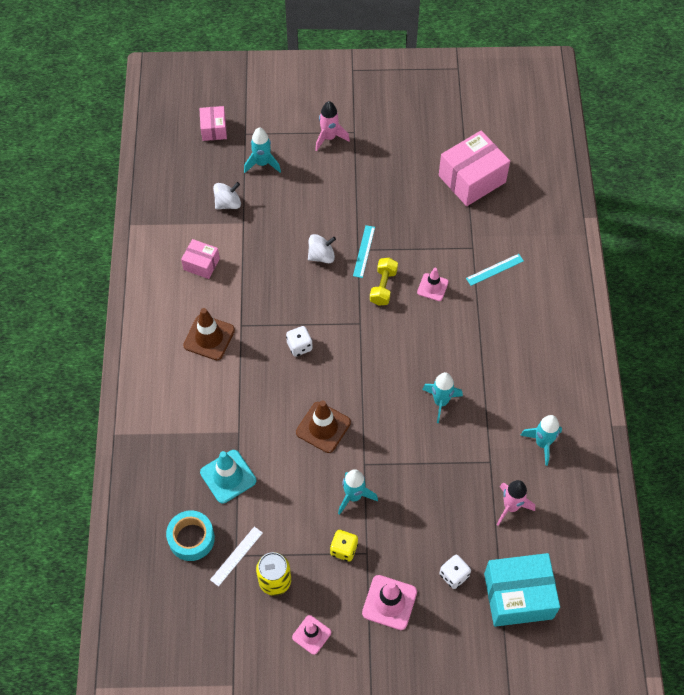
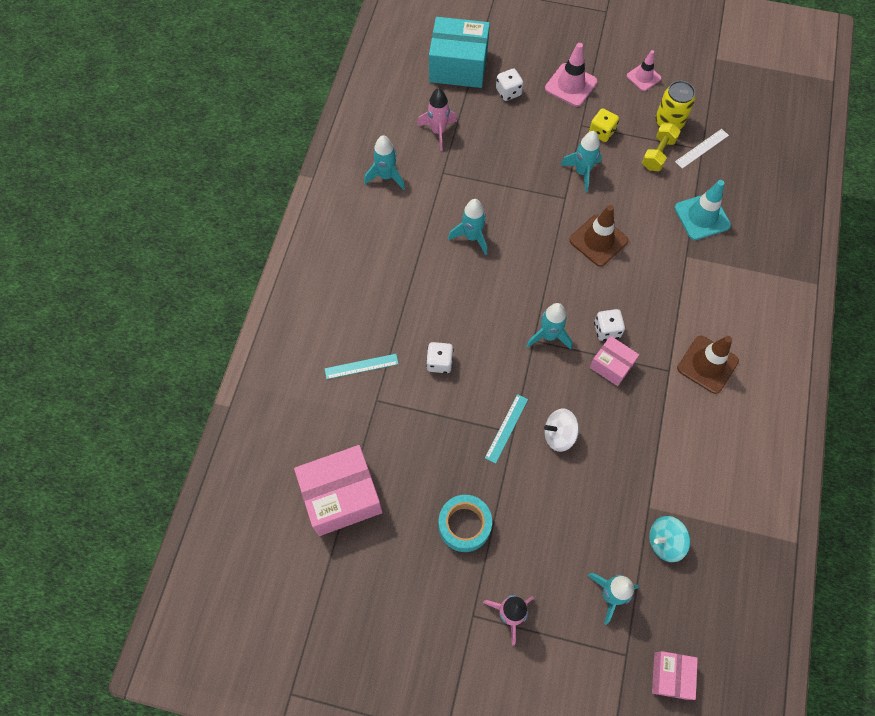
camera: 165 degrees left, 5 degrees up
turquoise tape [166,510,215,561] -> turquoise tape moved to [439,495,492,552]
pink box [181,239,220,279] -> pink box moved to [590,336,639,386]
white spinning top [213,182,241,209] -> turquoise spinning top [649,516,690,562]
yellow dumbbell [370,258,398,306] -> yellow dumbbell moved to [642,123,681,171]
pink traffic cone [417,268,449,301] -> white dice [426,342,454,373]
none -> turquoise rocket [527,303,572,349]

